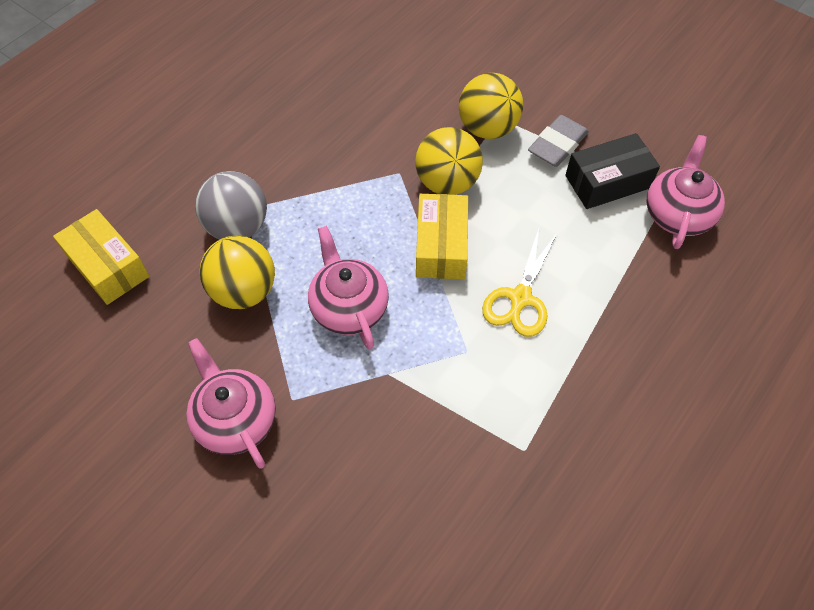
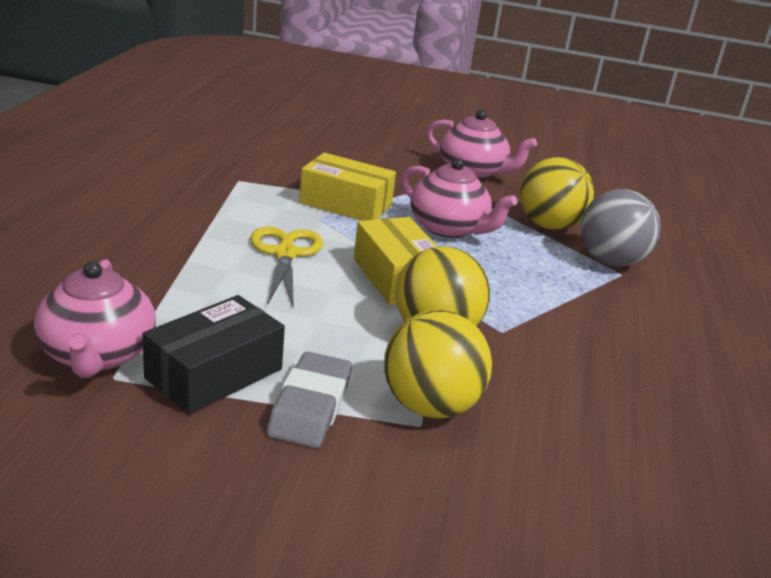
camera: 150 degrees right, 30 degrees down
yellow box [53,209,150,305] -> yellow box moved to [299,153,396,221]

